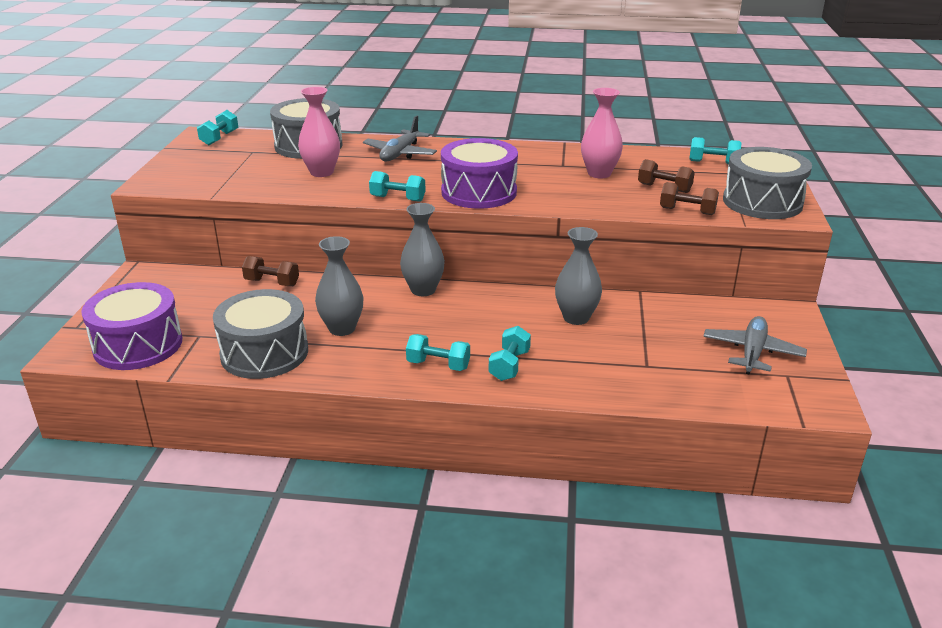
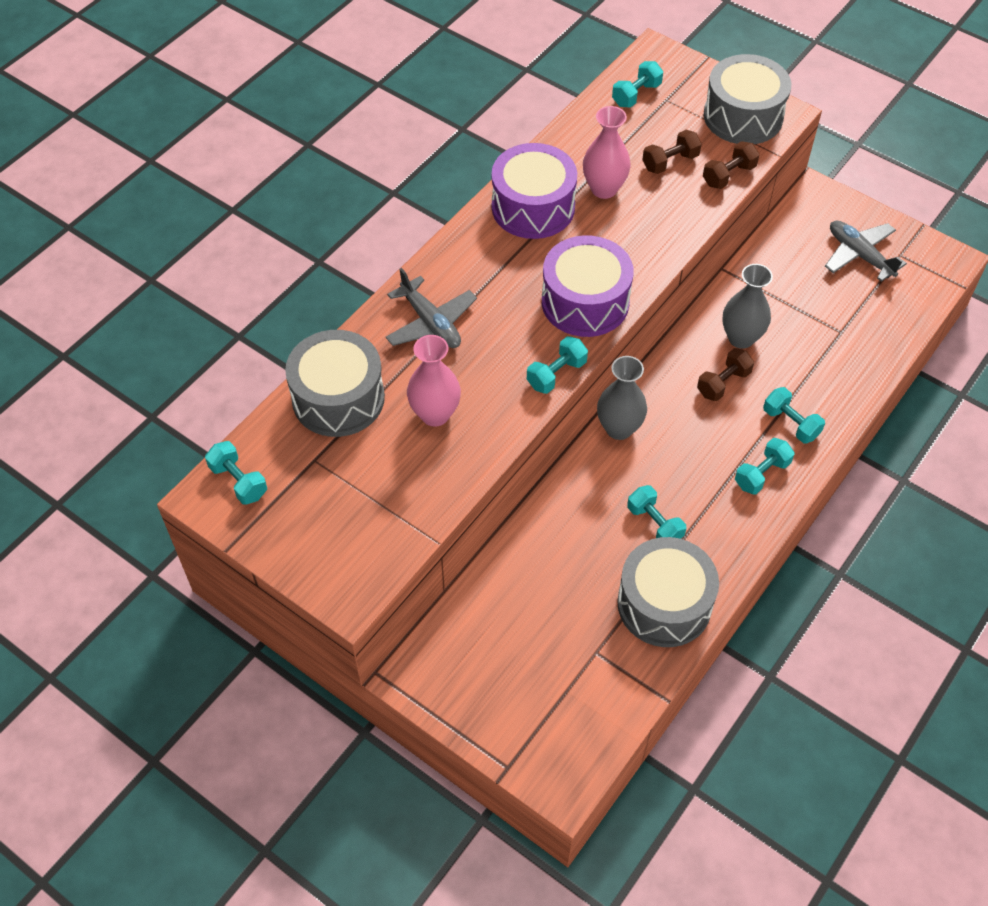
camera: 60 degrees left, 25 degrees up
purple drum [81,282,182,370] -> purple drum moved to [492,143,577,239]
brown dumbbell [242,256,299,286] -> brown dumbbell moved to [697,348,754,401]
grey vase [315,236,364,336] -> turquoise dumbbell [627,485,686,539]

